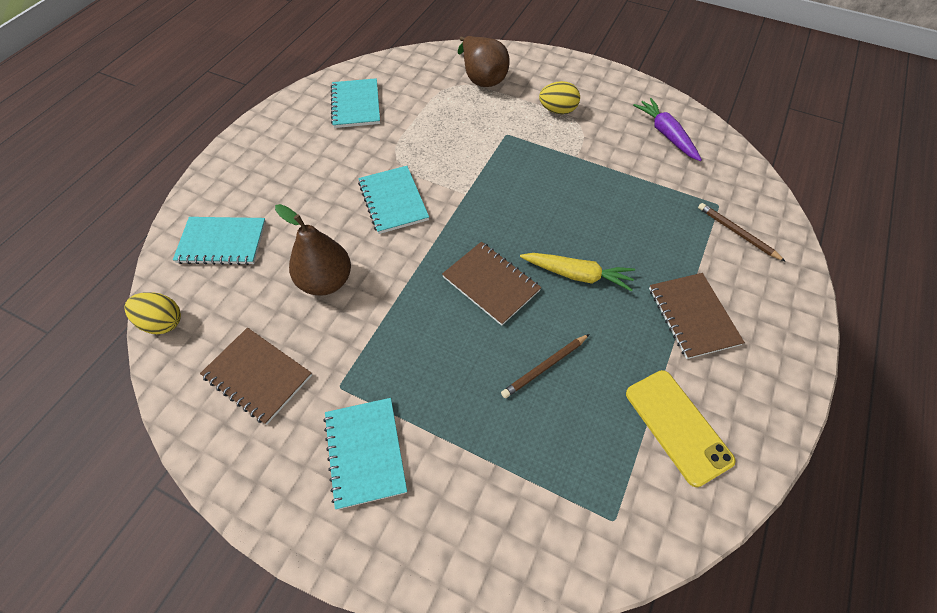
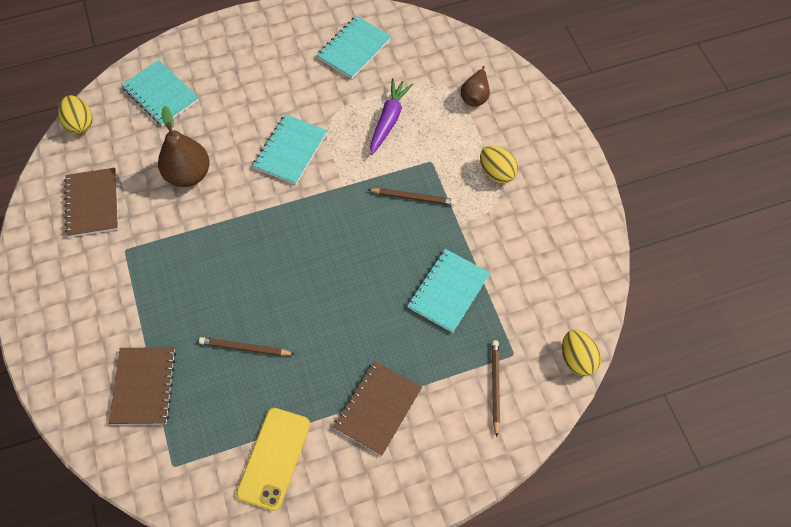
camera: 45 degrees right, 5 degrees up
turquoise notebook [323,398,407,510] -> turquoise notebook moved to [407,249,490,333]
brown notebook [442,242,541,326] -> brown notebook moved to [109,347,176,425]
brown pear [458,36,509,87] -> brown pear [461,66,490,106], size x0.62
yellow carrot [520,253,635,292] -> none
purple carrot [633,98,702,161] -> purple carrot moved to [370,78,413,155]
none -> brown pencil [367,188,456,206]
none -> yellow egg [562,330,601,376]

